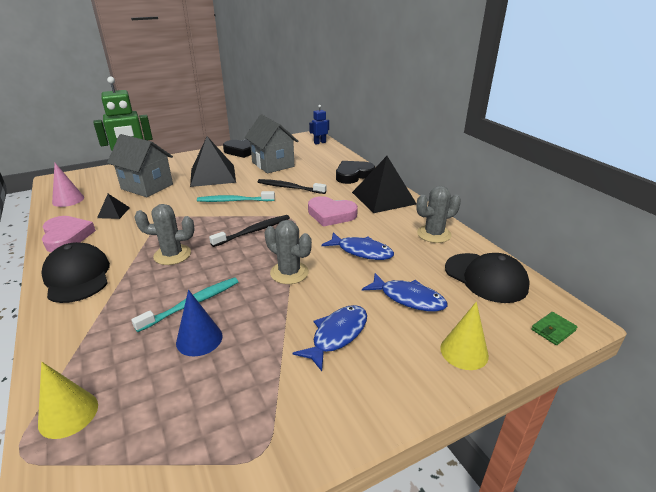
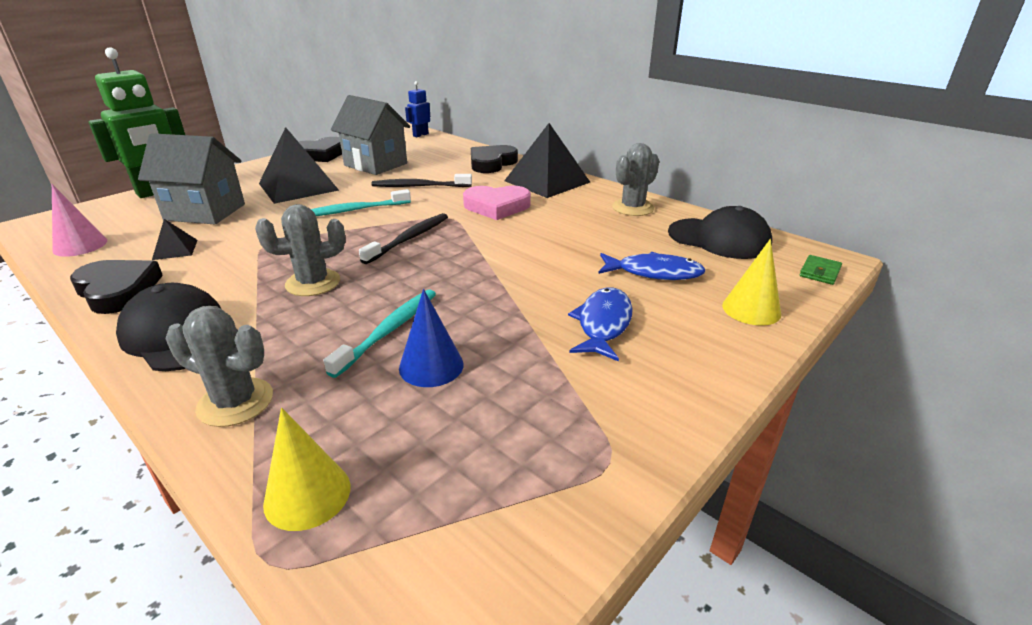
camera: 20 degrees left, 0 degrees up
pink heart [42,216,96,252] -> black heart [70,260,163,314]
grey cactus [265,220,312,284] -> grey cactus moved to [165,306,273,427]
blue fish [321,232,394,260] -> none

